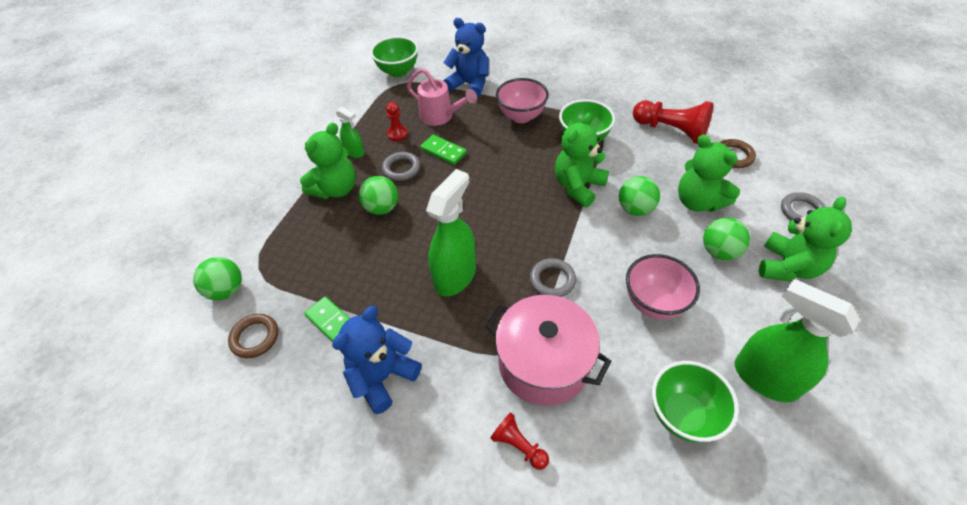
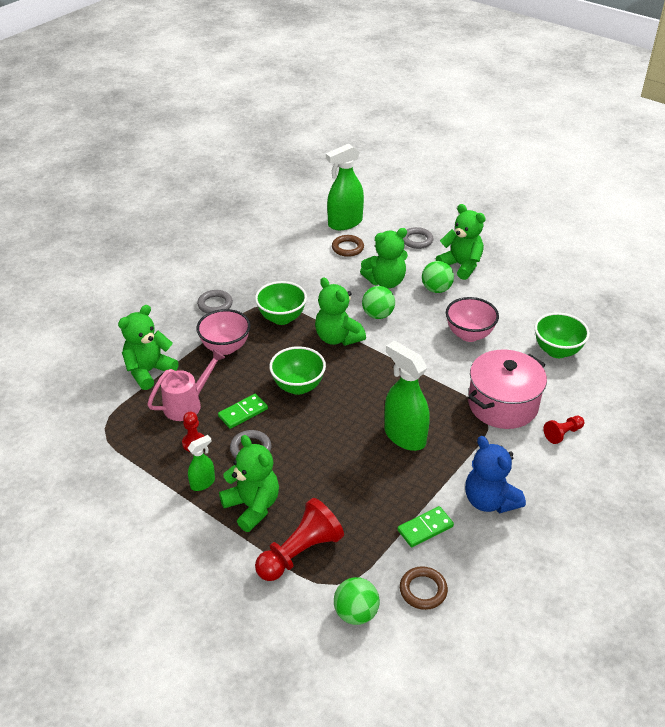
camera: 75 degrees left, 10 degrees down
green ball [359,176,398,215] -> none
green bowl [370,36,418,77] -> green bowl moved to [269,346,326,395]
blue teddy bear [443,18,489,98] -> green teddy bear [118,305,179,390]
grey ring [530,258,576,297] -> grey ring moved to [197,290,233,314]
red pawn [633,100,713,144] -> red pawn moved to [255,498,344,581]
green spray bottle [735,278,860,403] -> green spray bottle moved to [326,143,364,230]

